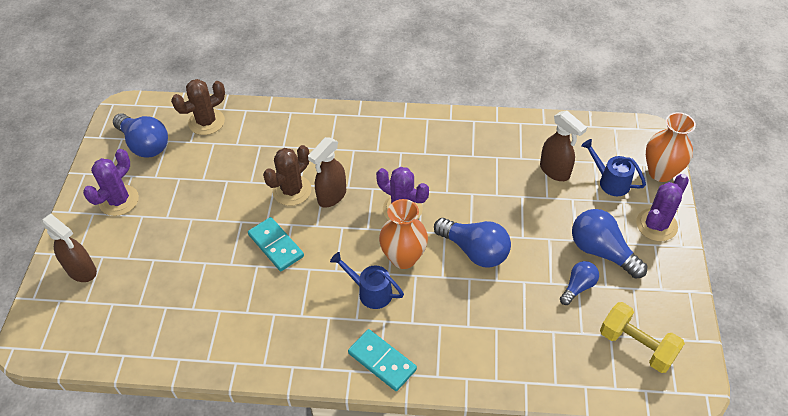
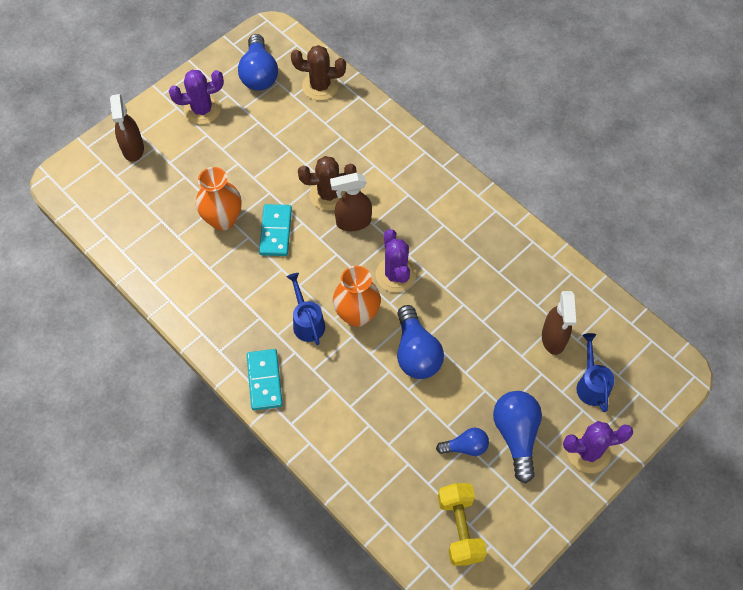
camera: 40 degrees right, 10 degrees up
orange vase [646,112,696,182] -> orange vase moved to [196,167,242,231]

